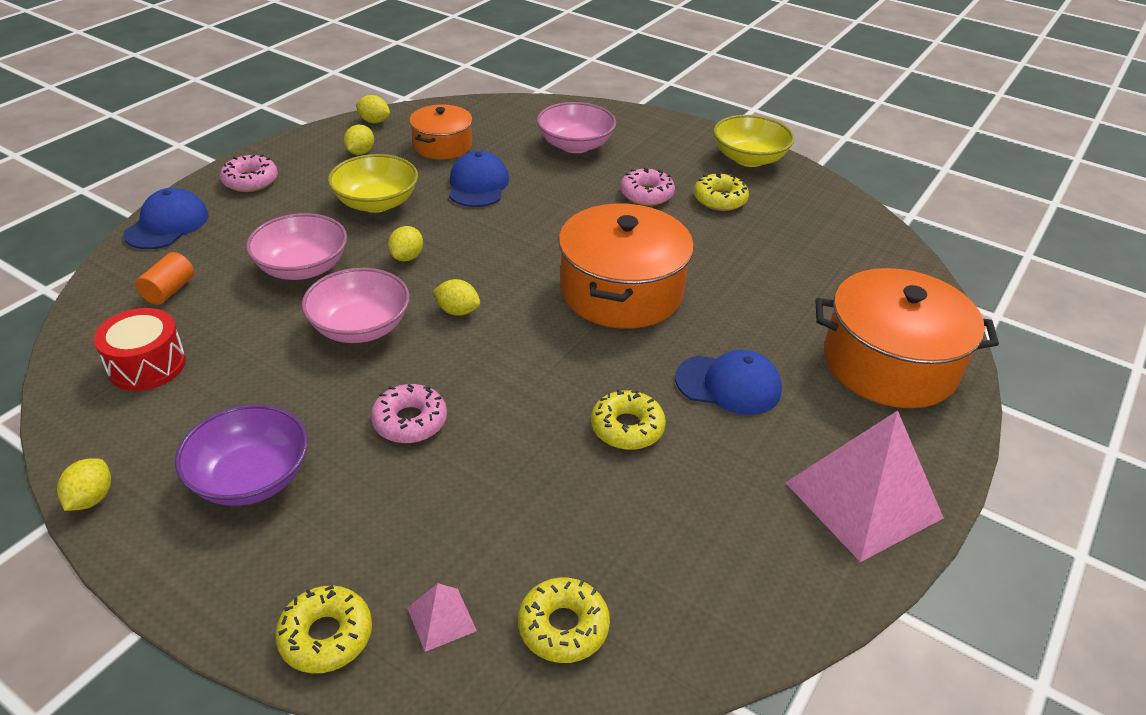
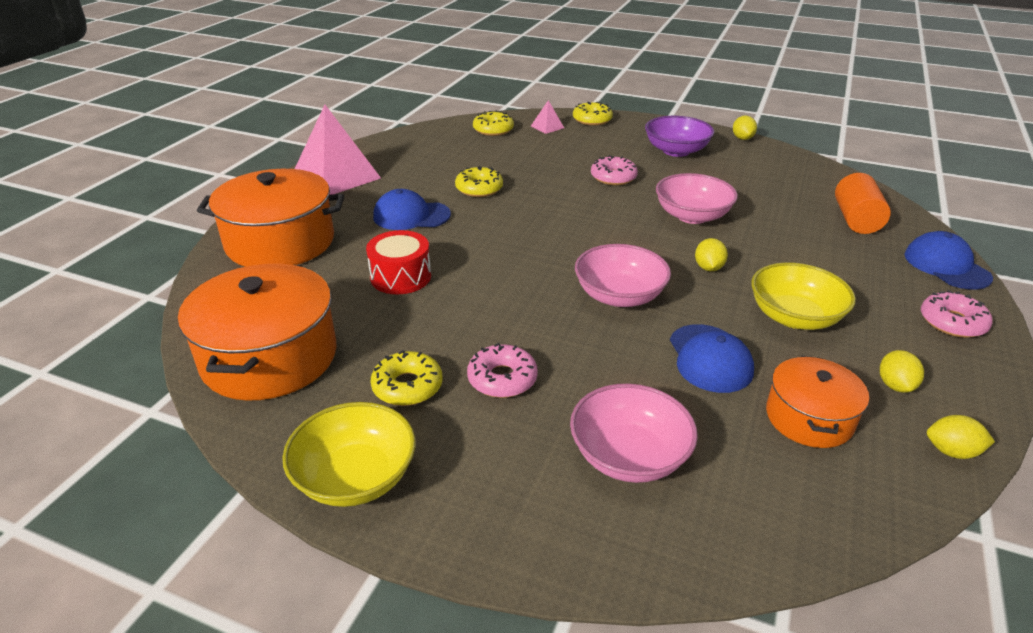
camera: 170 degrees right, 5 degrees down
red drum [94,308,186,391] -> red drum moved to [366,230,431,294]
blue cap [123,188,209,249] -> blue cap turned 150 degrees clockwise [904,231,993,290]
orange cylinder [136,252,194,305] -> orange cylinder [835,173,891,234], size x1.52
pink bowl [246,213,347,280] -> pink bowl moved to [575,244,671,307]
yellow lemon [433,279,480,316] -> none
orange pot [559,204,694,329] -> orange pot moved to [178,263,337,401]

